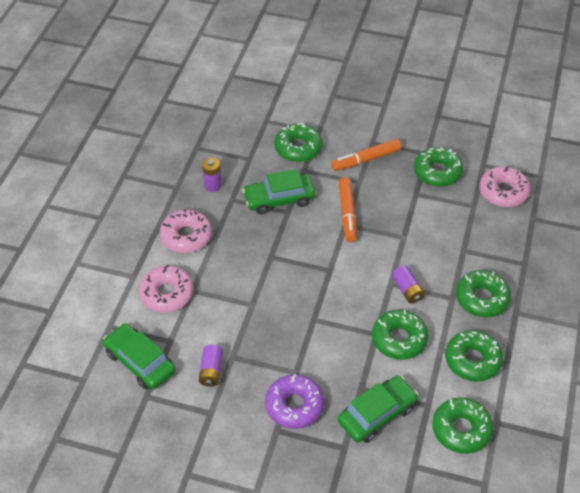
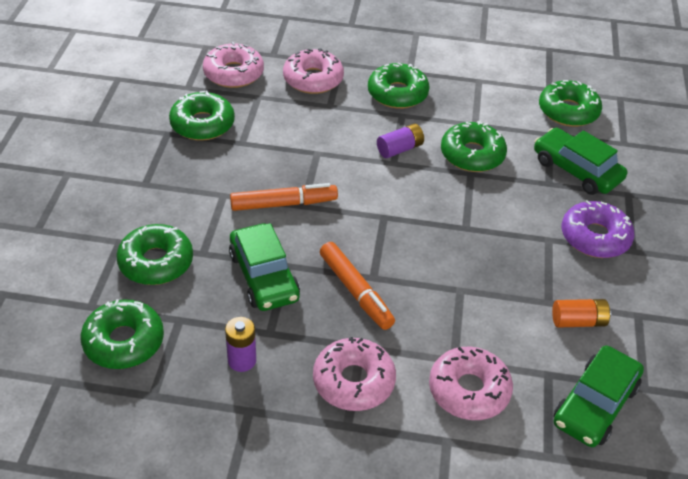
camera: 100 degrees left, 5 degrees down
purple battery [199,345,223,387] -> orange battery [552,299,611,328]
orange marker [331,139,401,171] -> orange marker moved to [320,242,395,330]
green donut [445,330,503,382] -> green donut moved to [81,299,164,369]
none -> pink donut [283,48,344,94]

